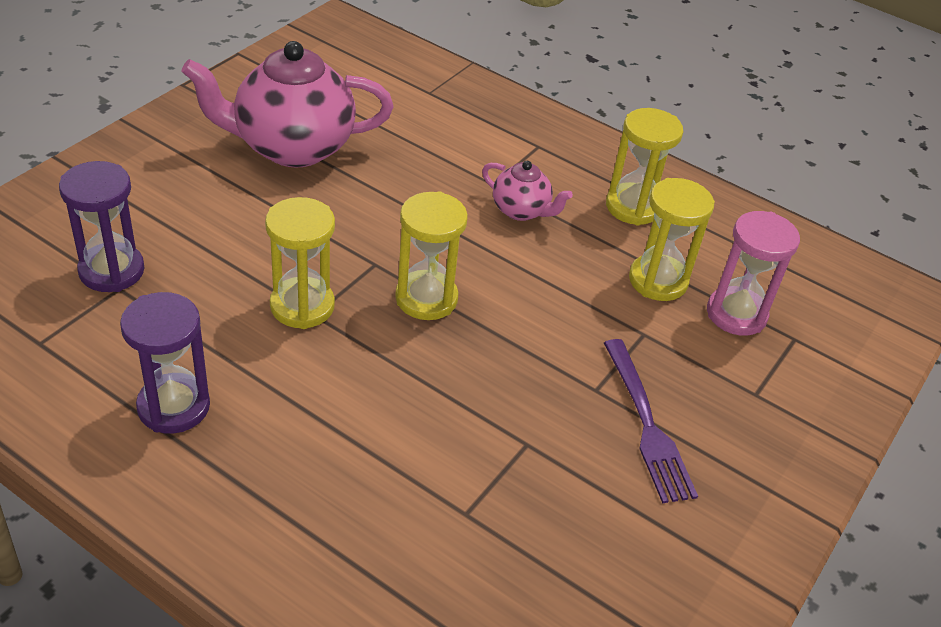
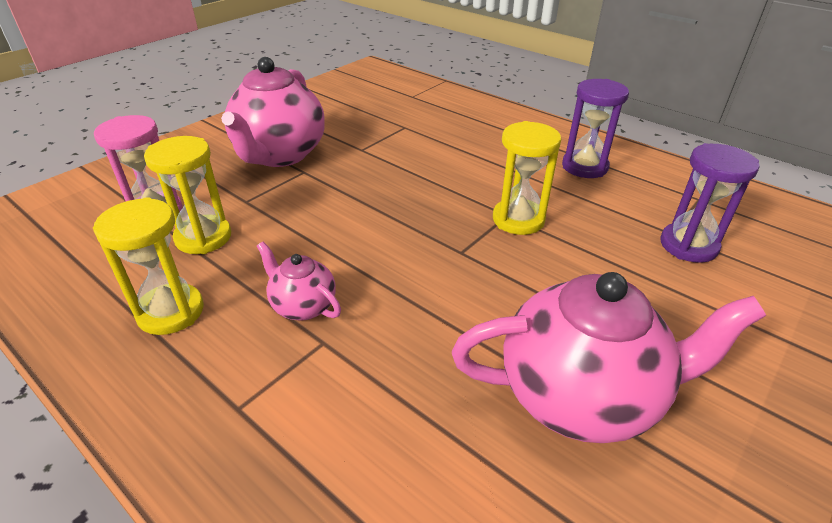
camera: 170 degrees left, 5 degrees down
yellow hourglass [395,192,468,320] -> none
purple fork [604,339,698,503] -> pink teapot [221,57,325,167]

